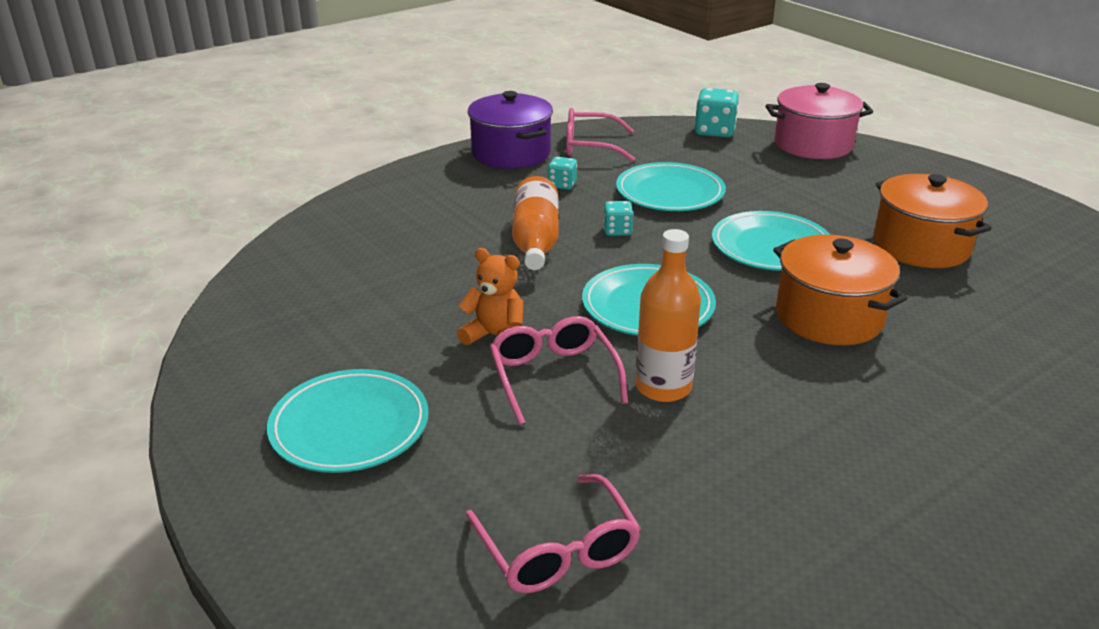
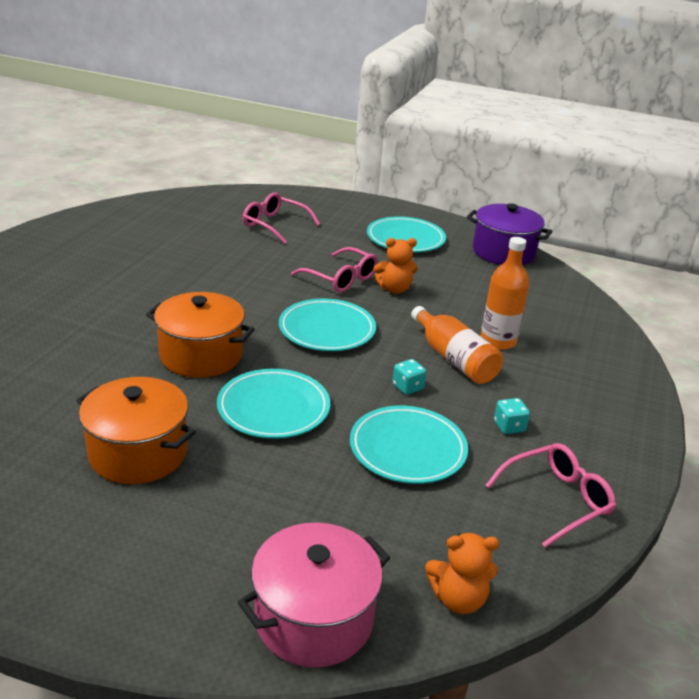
camera: 145 degrees right, 0 degrees up
purple pot [468,91,553,169] -> purple pot moved to [467,203,552,265]
orange bottle [635,229,701,402] -> orange bottle moved to [480,237,529,350]
turquoise dice [695,88,739,137] -> orange teddy bear [425,533,499,614]

